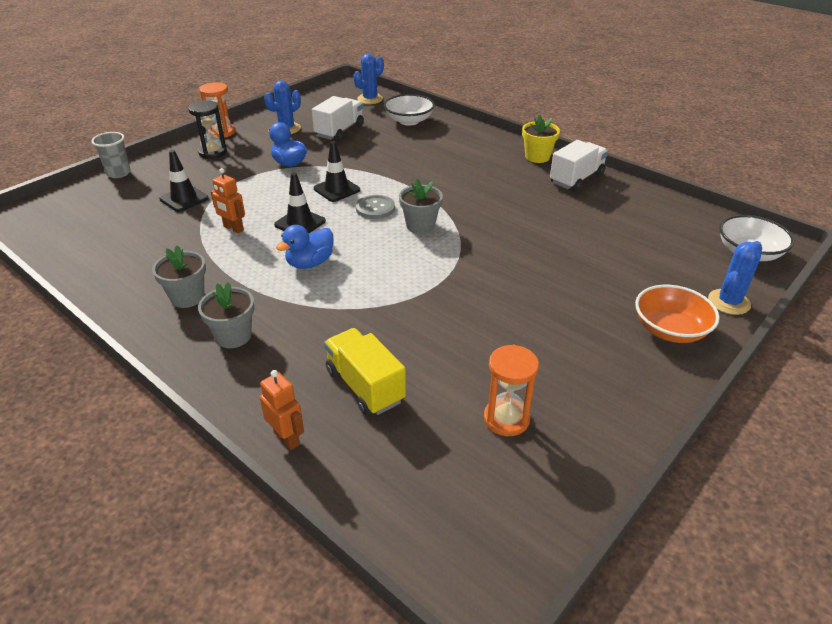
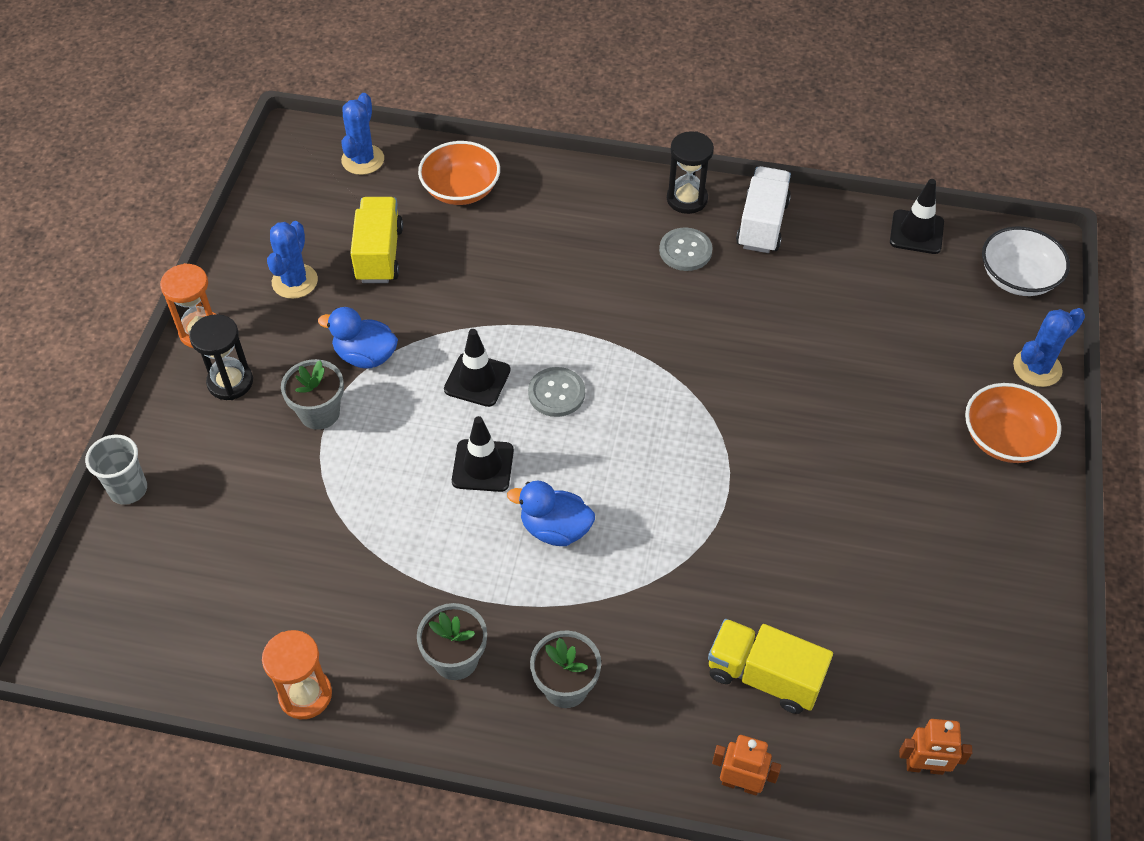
camera: 30 degrees left, 15 degrees up
black traffic cone [159,150,209,212] -> black traffic cone moved to [890,179,944,254]
orange robot [211,168,245,233] -> orange robot moved to [899,719,972,775]
blue duck [276,225,333,269] -> blue duck turned 90 degrees clockwise [507,481,595,546]
white truck [312,96,364,141] -> yellow truck [350,197,403,283]
white bowl [384,94,435,126] -> orange bowl [418,141,500,205]
grey flower pot [399,179,443,234] -> grey flower pot moved to [281,359,344,430]
orange hourglass [484,345,539,436] -> orange hourglass moved to [262,630,332,719]
yellow flower pot [522,115,560,163] -> black hourglass [667,131,714,214]
blue cactus [708,241,762,315] -> blue cactus turned 45 degrees clockwise [1013,308,1085,387]
none -> grey button [659,228,713,271]

